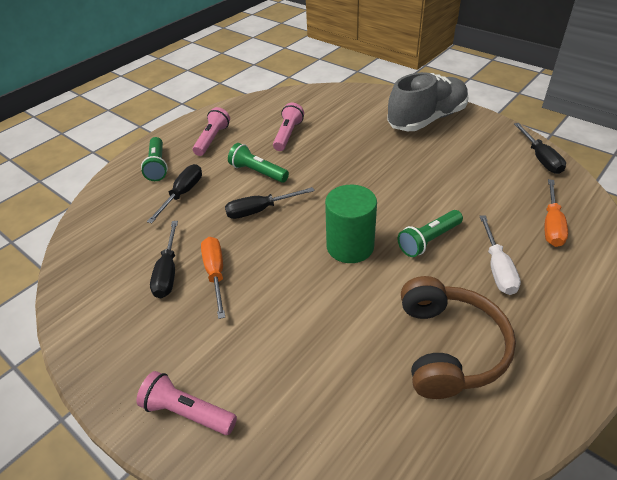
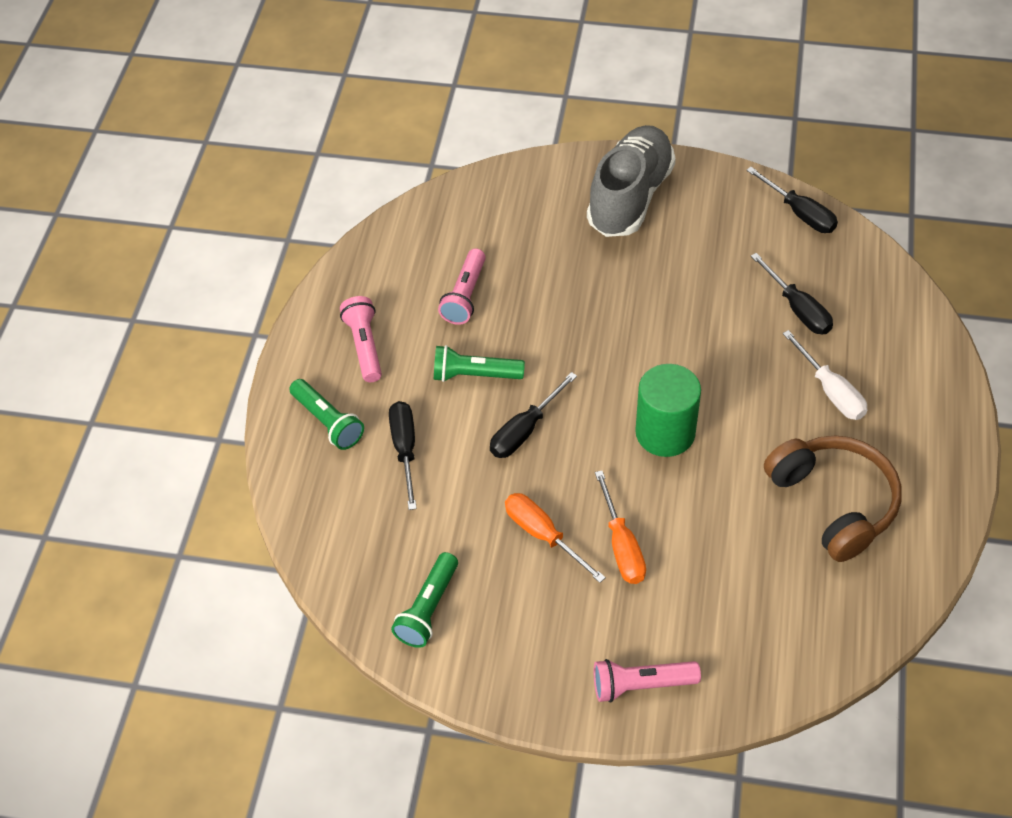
camera: 30 degrees left, 10 degrees up
black screwdriver [150,221,178,298] -> black screwdriver moved to [751,253,833,334]
pink flashlight [273,103,304,151] -> pink flashlight turned 150 degrees counterclockwise [438,248,486,325]
green flashlight [398,210,463,257] -> green flashlight moved to [391,552,458,648]
orange screwdriver [545,179,568,247] -> orange screwdriver moved to [595,470,646,584]

